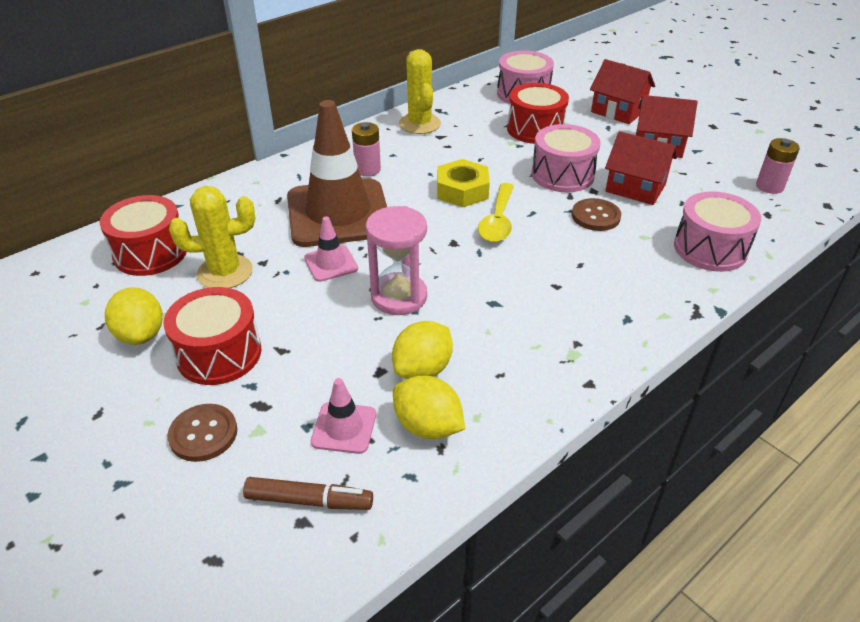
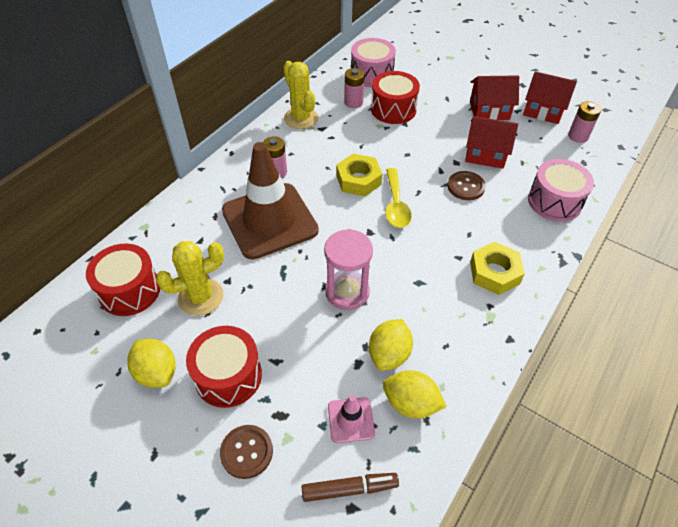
camera: 15 degrees left, 10 degrees up
pink traffic cone [304,216,358,282] -> none
pink drum [532,124,601,192] -> none
red house [590,59,655,124] -> red house moved to [523,71,577,124]
none -> pink battery [344,68,365,108]
none -> yellow nut [470,242,525,295]

